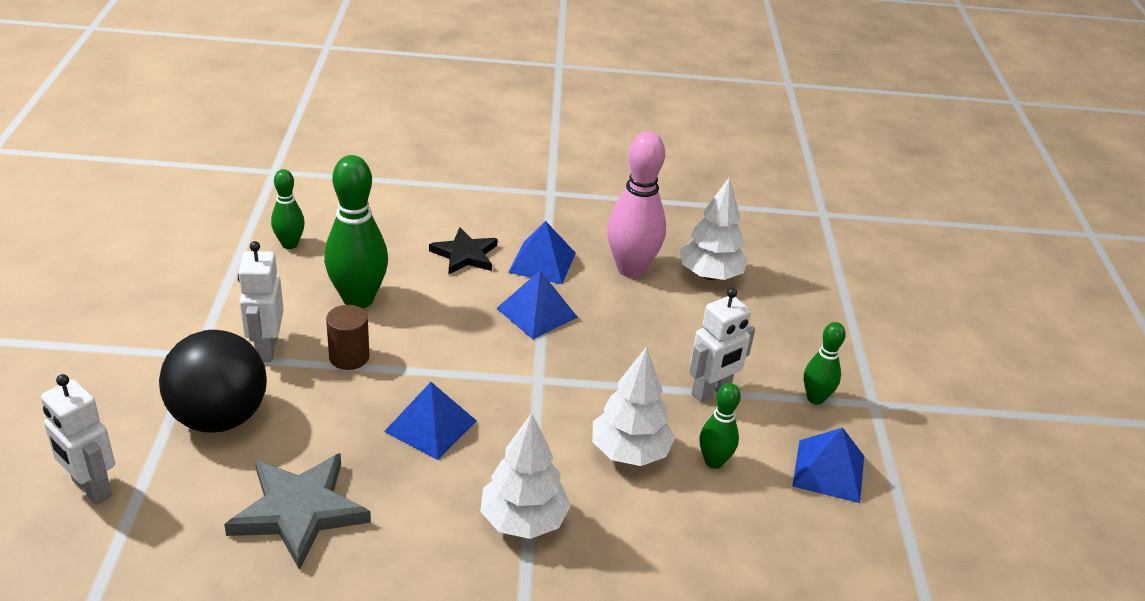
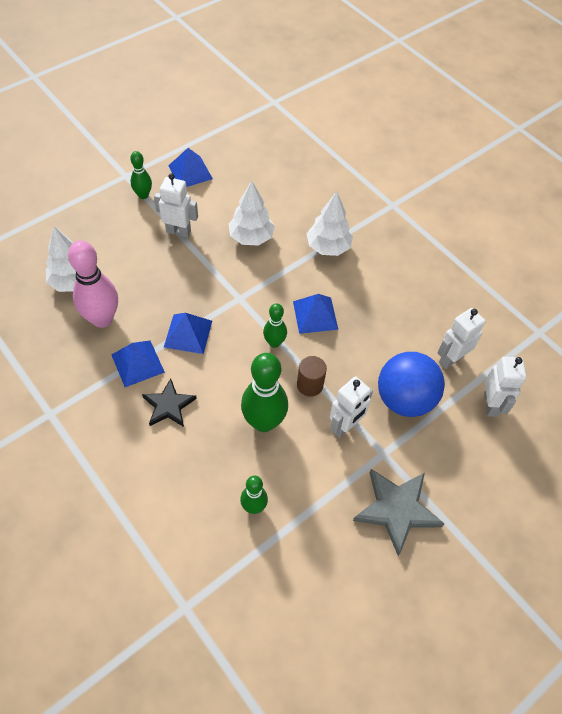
camera: 130 degrees left, 20 degrees up
black ball [159,330,267,433] -> blue ball [378,352,445,417]
grey star [224,453,371,570] -> grey star moved to [353,469,444,556]
green bowling pin [699,383,741,469] -> green bowling pin moved to [263,303,287,348]
none -> white robot [437,308,485,369]

